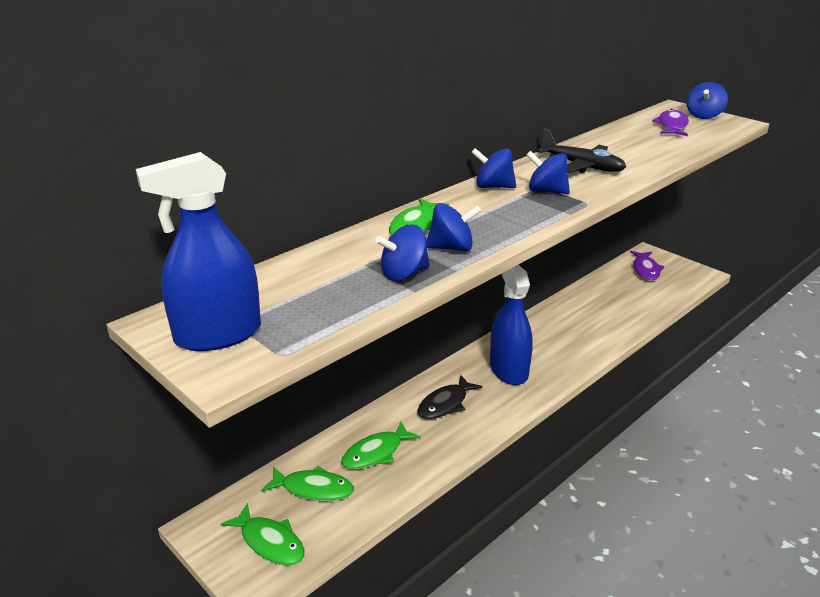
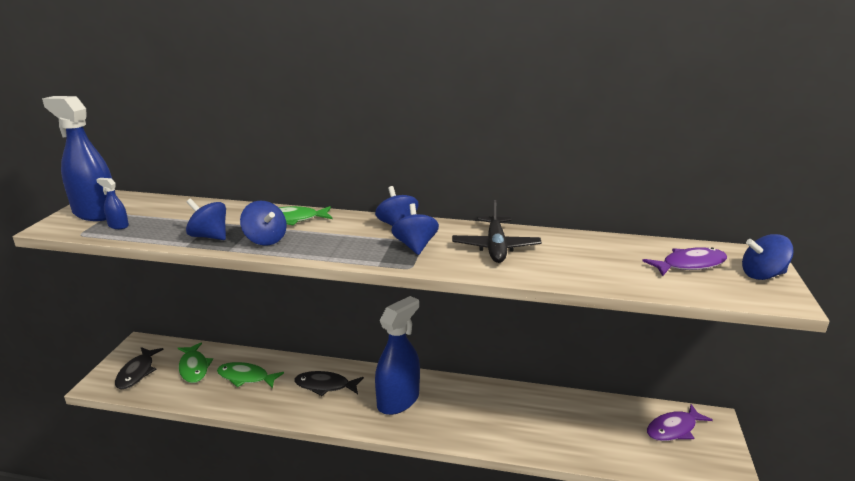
camera: 55 degrees right, 5 degrees down
green fish [221,503,304,565] -> black fish [115,347,164,389]
none -> blue spray bottle [96,178,129,229]

